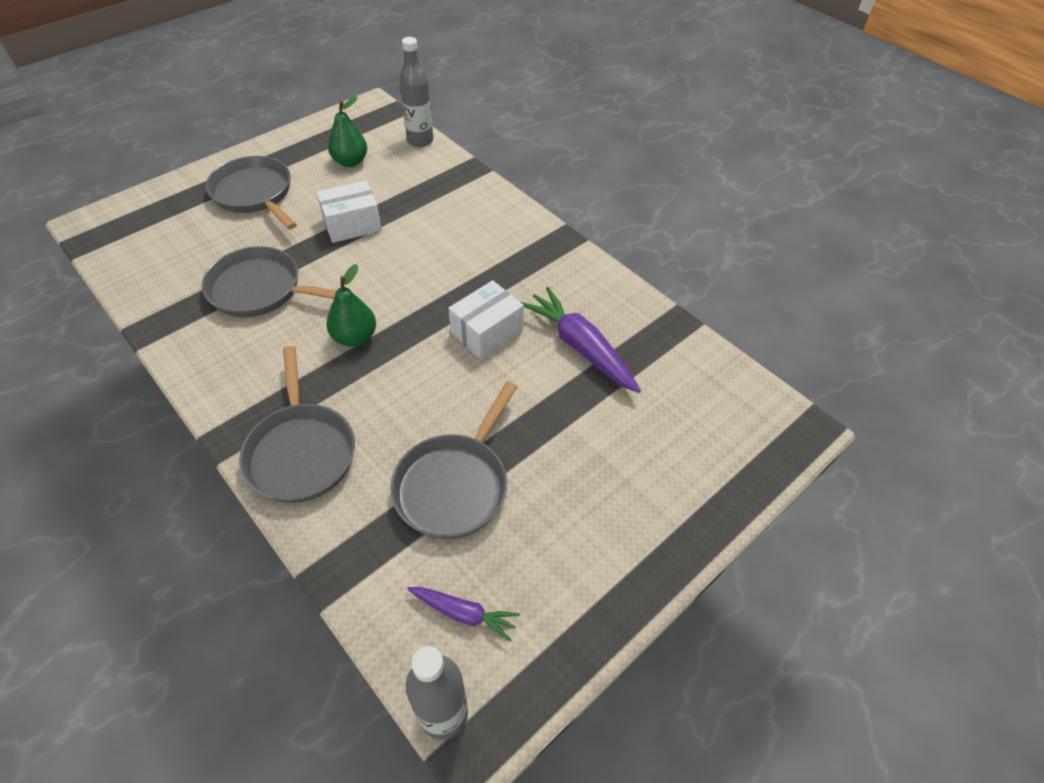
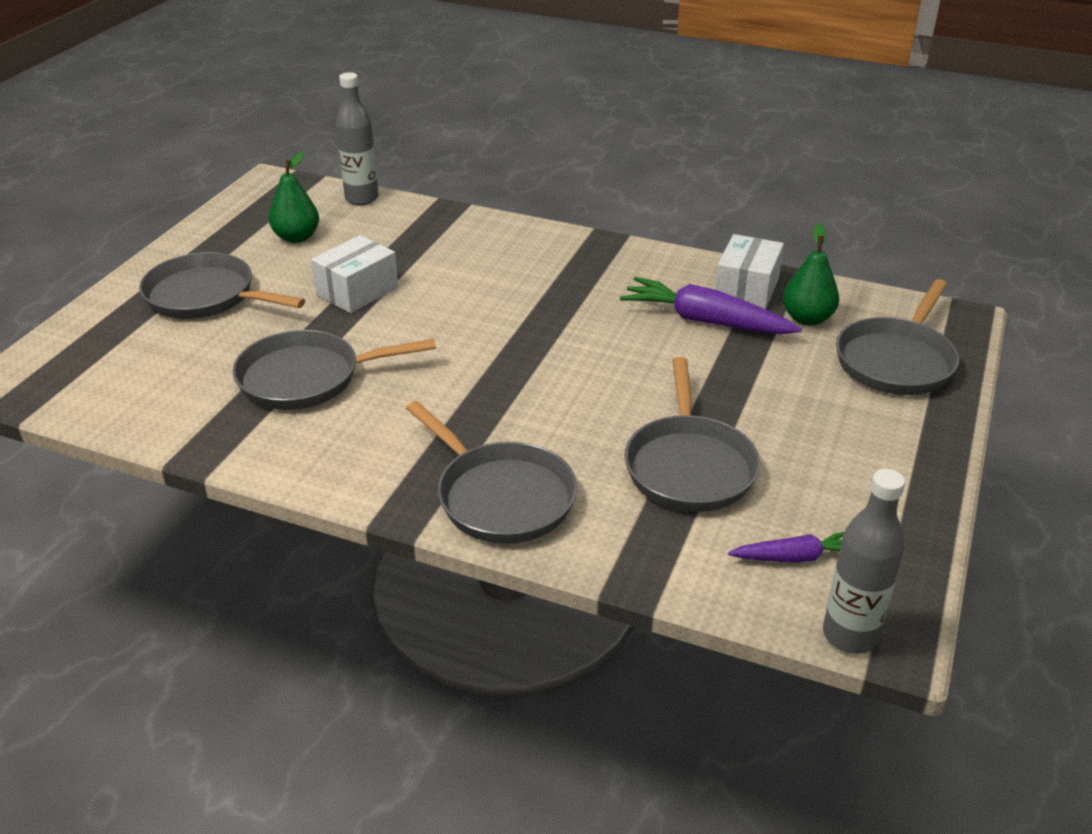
camera: 25 degrees left, 15 degrees down
green pear [326,264,376,347] -> green pear moved to [783,223,839,326]
white box [448,280,524,359] -> white box moved to [715,234,784,309]
none -> grey pan [836,279,959,395]

